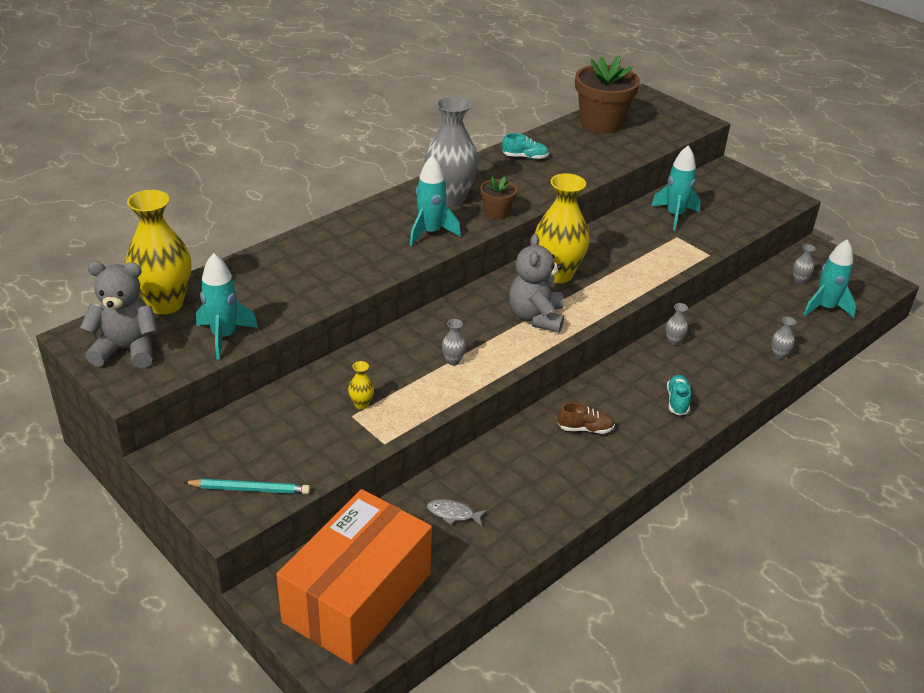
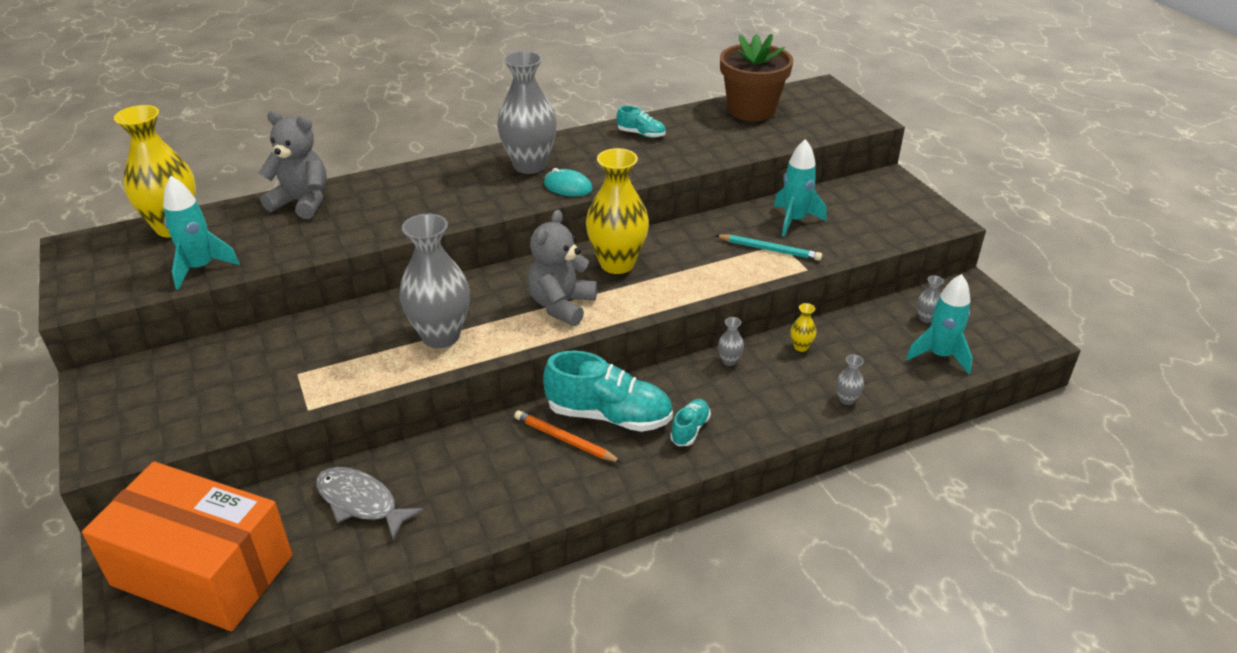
camera: 20 degrees right, 0 degrees up
grey teddy bear [80,261,158,368] -> grey teddy bear moved to [259,111,327,219]
turquoise pencil [183,479,310,494] -> turquoise pencil moved to [715,234,822,261]
orange box [276,489,432,665] -> orange box turned 60 degrees clockwise [82,462,293,631]
yellow vase [348,361,374,409] -> yellow vase moved to [791,303,817,352]
turquoise rocket [410,155,461,246] -> none
grey fish [427,499,487,527] -> grey fish [316,467,424,540], size x1.80
grey vase [442,319,466,365] -> grey vase [399,214,470,348], size x2.49
brown flower pot [480,176,517,220] -> turquoise mouse [544,168,593,196]
brown shoe [558,403,615,434] -> orange pencil [514,410,622,463]
none -> turquoise shoe [543,351,673,432]

